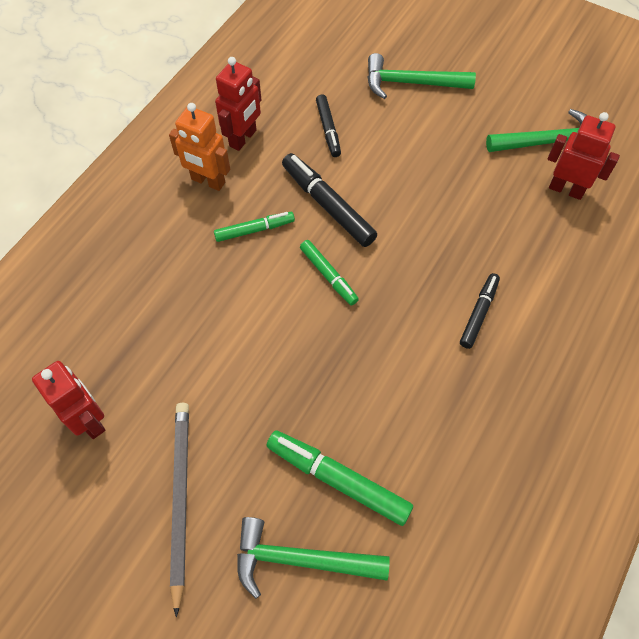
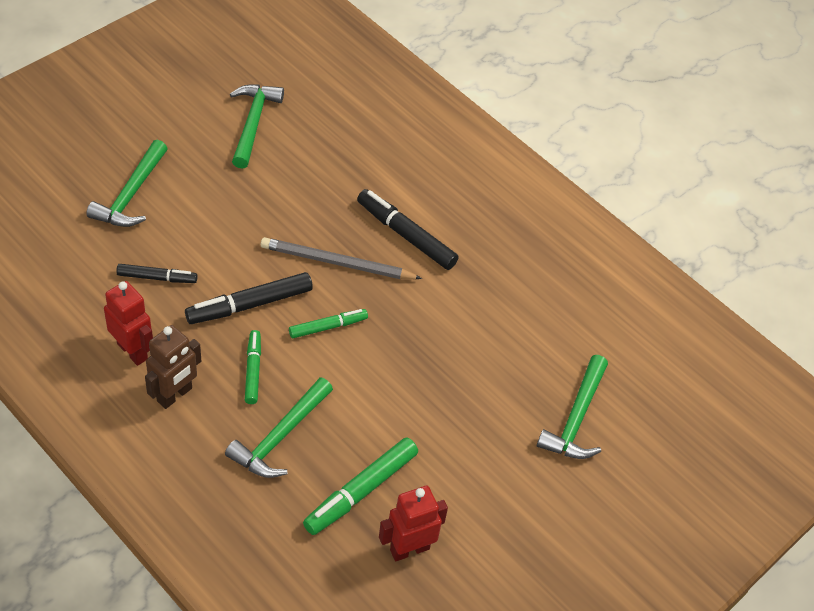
camera: 80 degrees left, 10 degrees down
orange robot [169,103,230,191] -> brown robot [145,325,201,409]
grey pencil [170,403,189,617] -> grey pencil moved to [261,237,422,279]
green marker [267,430,413,526] -> green marker moved to [303,438,418,535]
black marker [460,273,500,349] -> black marker [357,189,459,270], size x1.61
red robot [547,112,620,200] -> none
none -> green hammer [225,377,333,478]

